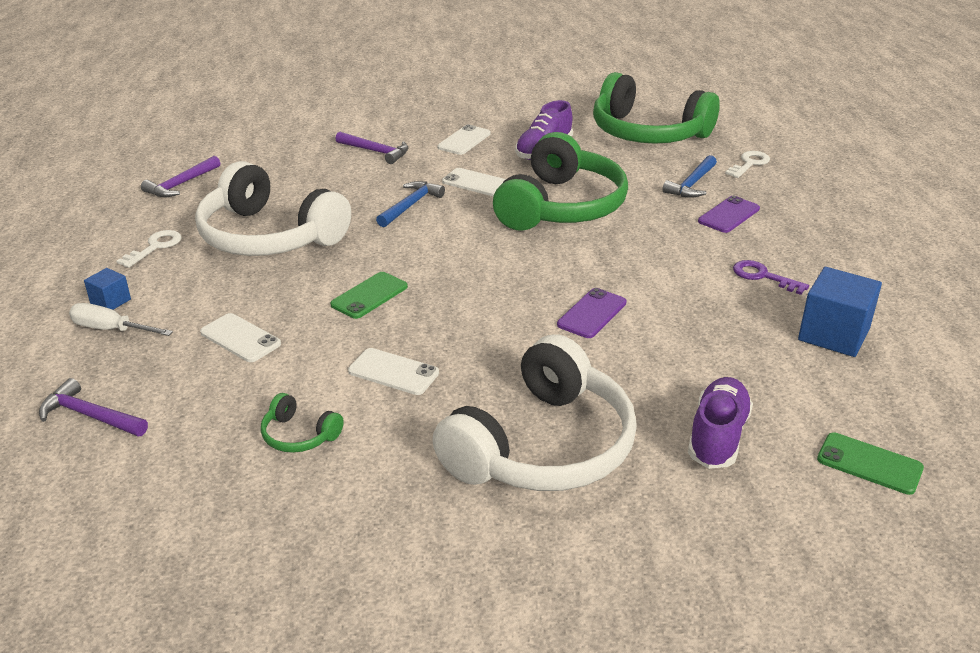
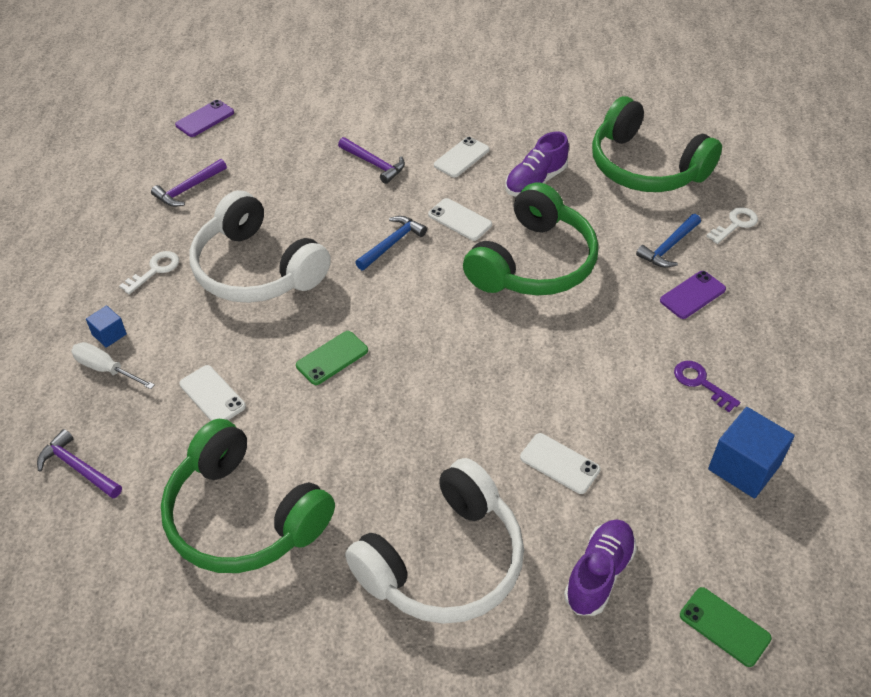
camera: 10 degrees right, 15 degrees up
green headphones [261,393,344,453] -> green headphones [161,419,335,573], size x2.45
white phone [348,348,439,395] -> white phone moved to [520,433,601,494]
purple phone [557,288,626,338] -> purple phone moved to [175,100,234,137]

